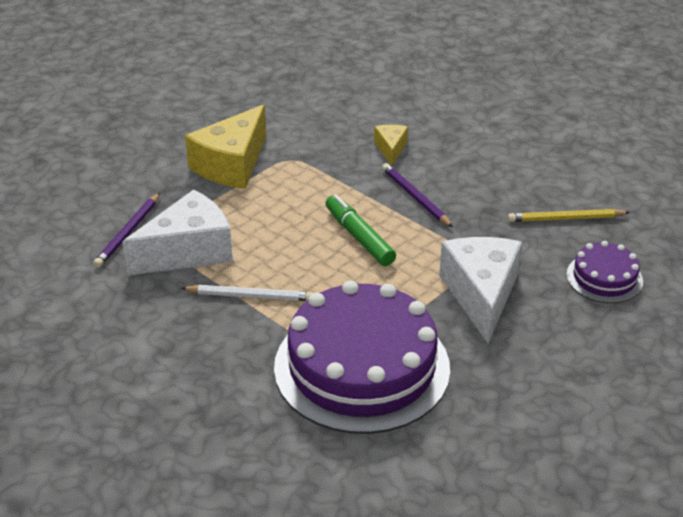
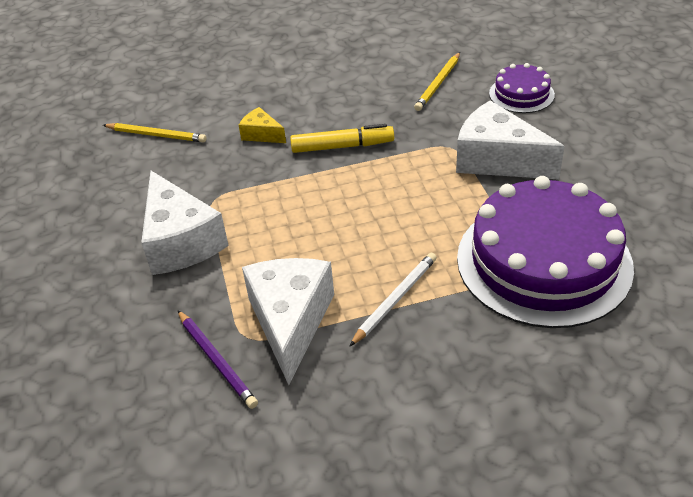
camera: 55 degrees left, 5 degrees up
yellow cheese [185,105,266,189] -> white cheese [141,171,229,275]
green marker [326,194,396,266] -> none
purple pencil [382,163,453,227] -> yellow marker [290,124,394,153]
none -> yellow pencil [103,123,207,143]

